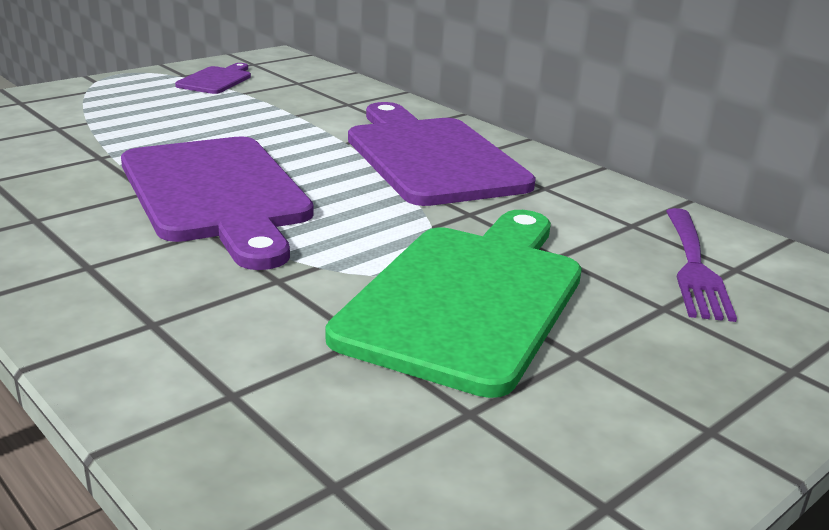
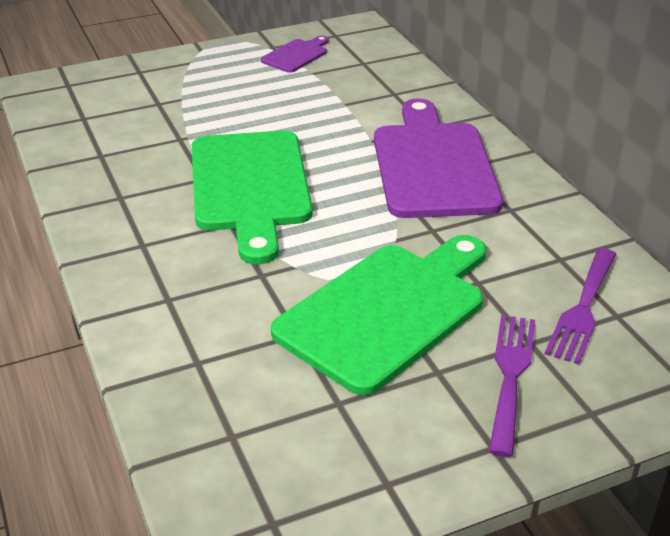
camera: 20 degrees right, 10 degrees up
purple cutting board [121,136,314,270] -> green cutting board [192,131,312,264]
none -> purple fork [489,315,535,457]

